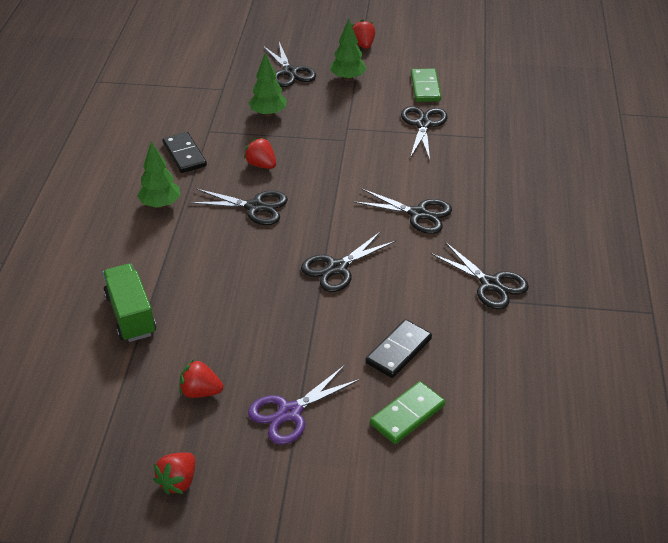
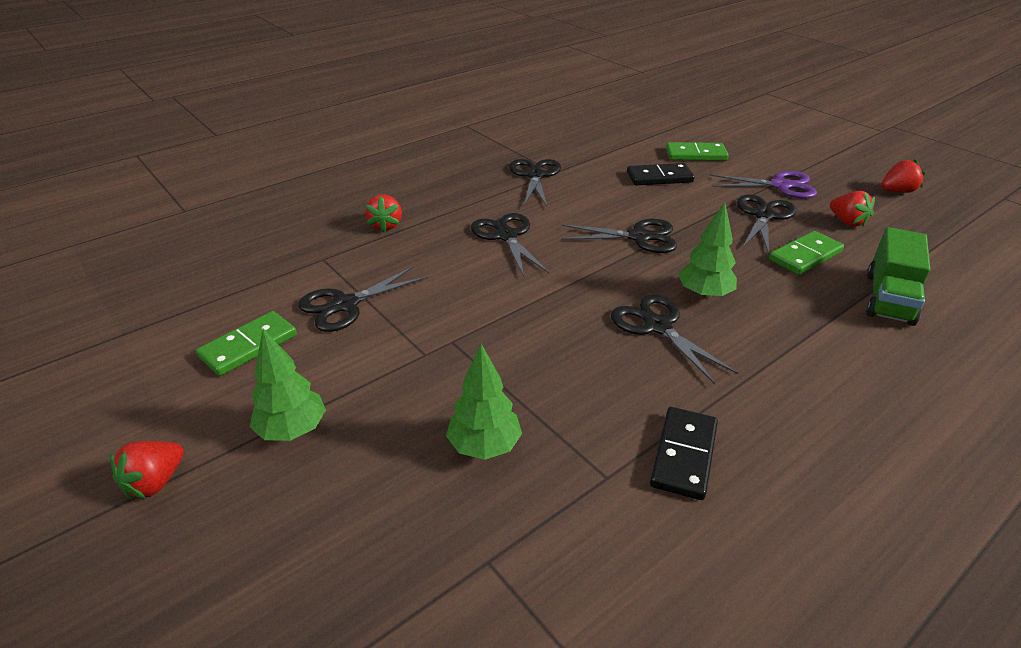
camera: 135 degrees left, 5 degrees down
green tree [137,142,180,208] -> green tree moved to [678,202,737,299]
red strawberry [244,138,276,169] -> red strawberry moved to [365,194,402,232]
black scissors [263,42,316,87] -> black scissors moved to [737,194,797,254]
none -> green domino [769,231,844,275]

